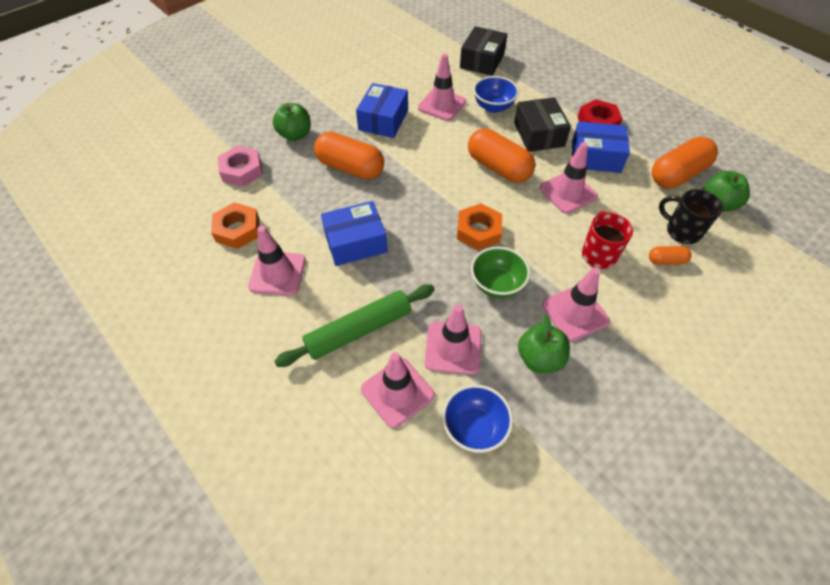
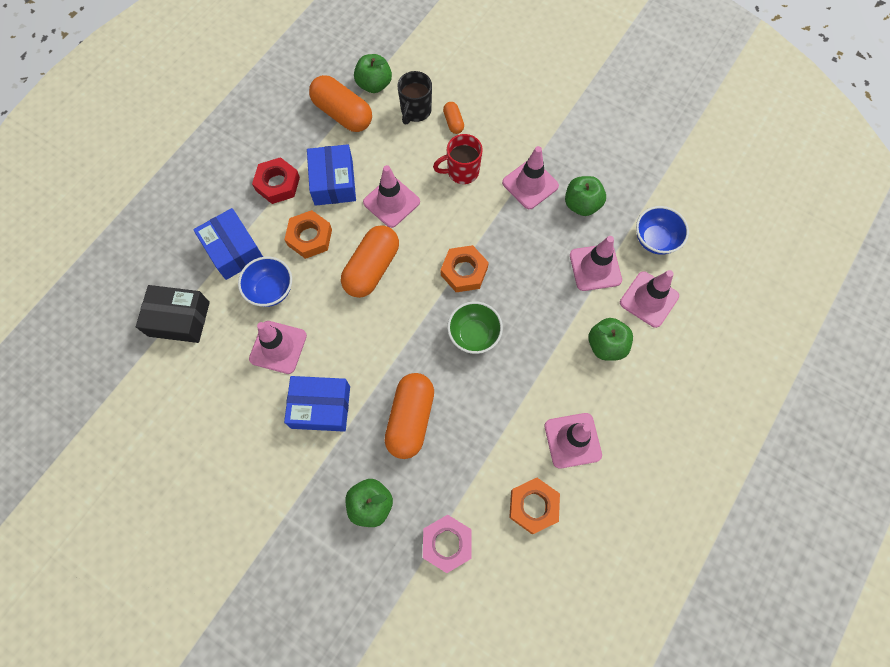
camera: 105 degrees left, 15 degrees up
green rolling pin [274,284,435,367] -> green apple [588,318,633,361]
blue box [321,201,388,266] -> blue box moved to [193,208,263,280]
green bowl [471,247,530,298] -> green bowl moved to [447,301,503,354]
black box [514,97,571,152] -> orange nut [284,210,332,259]

